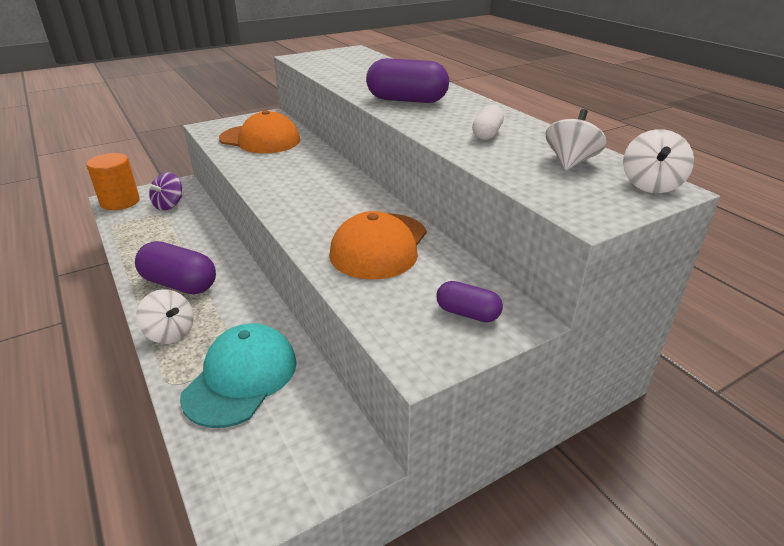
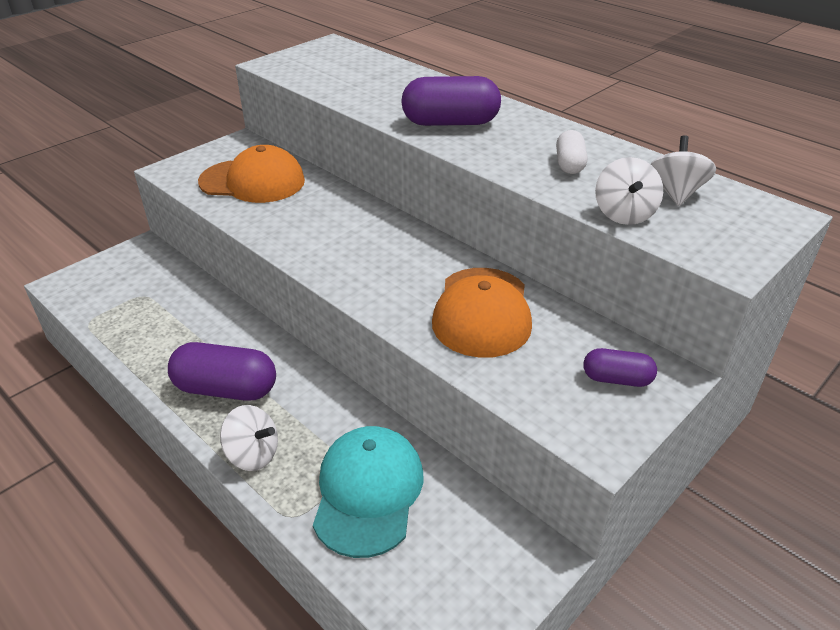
camera: 15 degrees left, 5 degrees up
orange cylinder [86,153,140,210] -> none
purple spinning top [147,172,182,211] -> none
white spinning top [623,129,694,193] -> white spinning top moved to [595,157,663,225]

